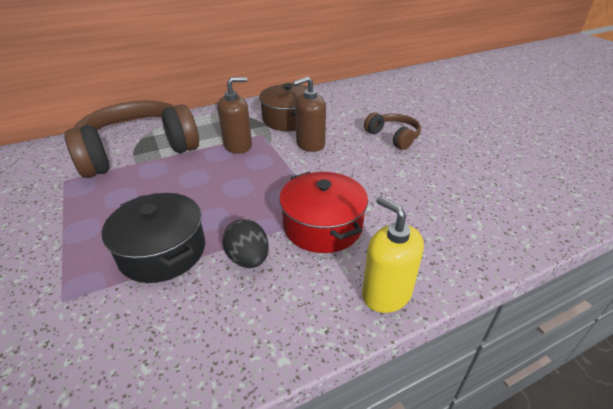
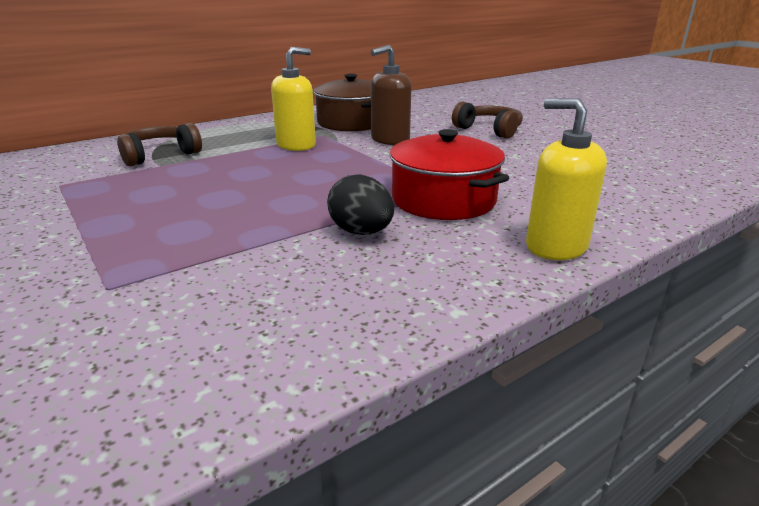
camera: 10 degrees left, 10 degrees down
brown headphones [64,100,199,178] -> brown headphones [117,123,202,166], size x0.48
black pot [102,193,205,283] -> none
brown soap dispenser [217,77,252,154] -> yellow soap dispenser [271,47,316,151]

